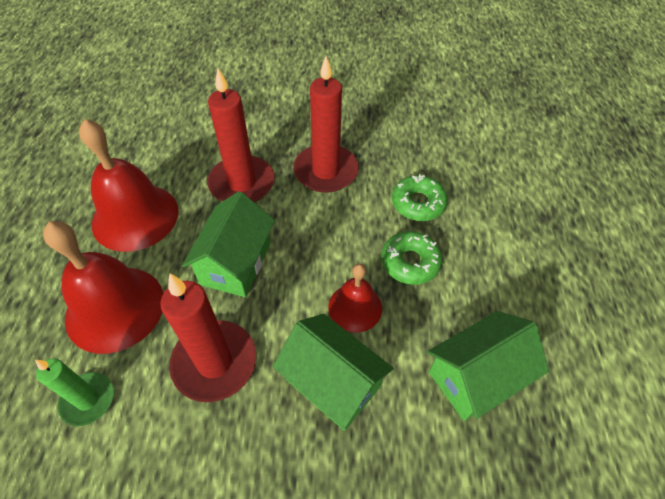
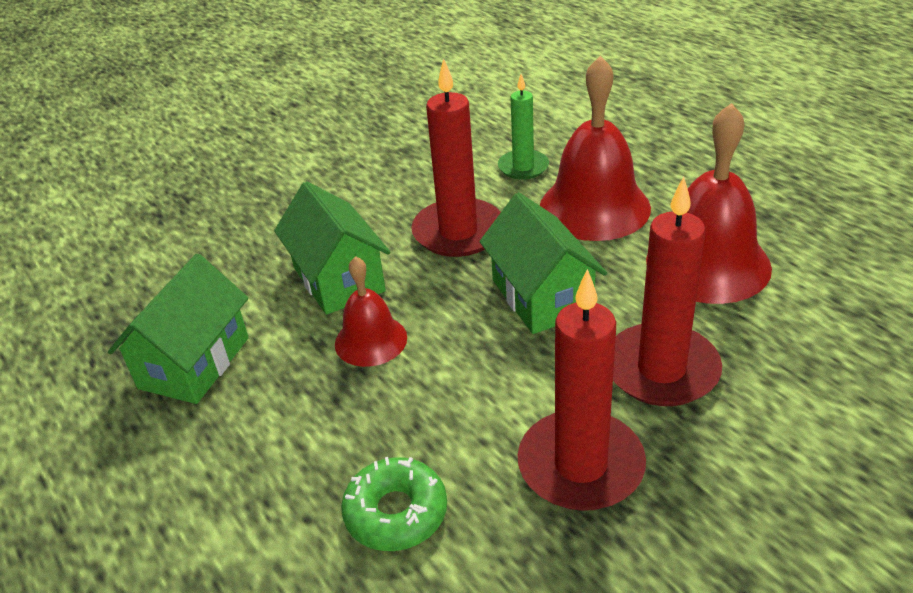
camera: 145 degrees right, 15 degrees down
green house [273,314,394,431] -> green house turned 60 degrees clockwise [274,181,390,315]
green donut [381,231,442,285] -> none

